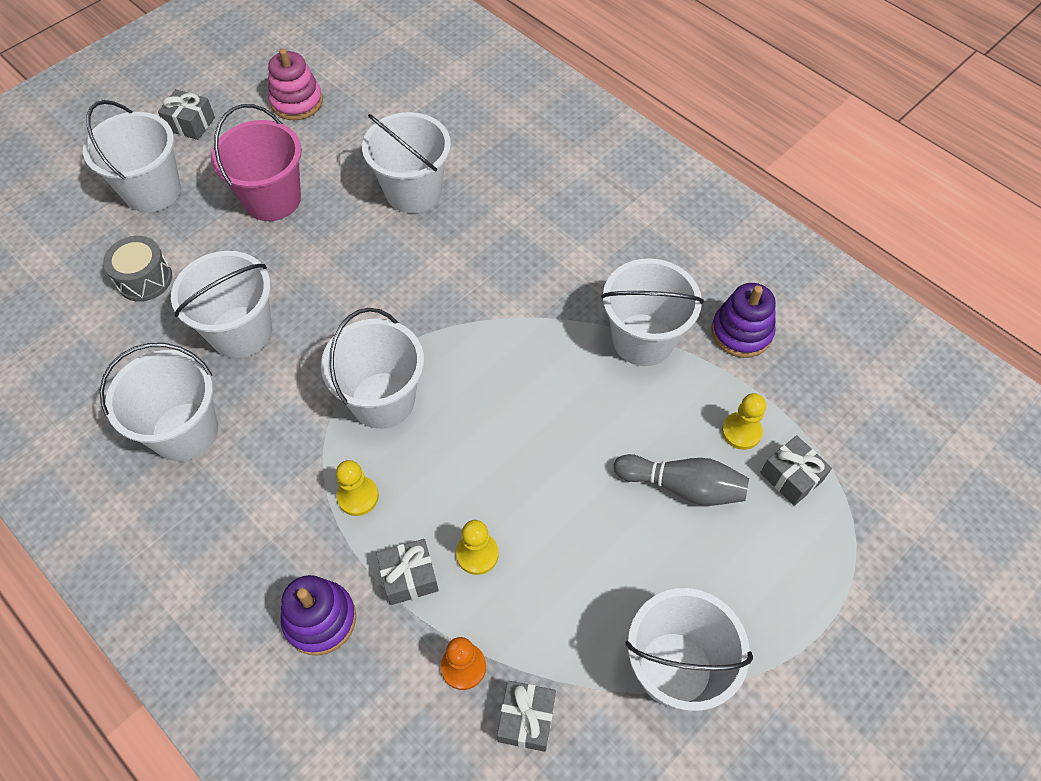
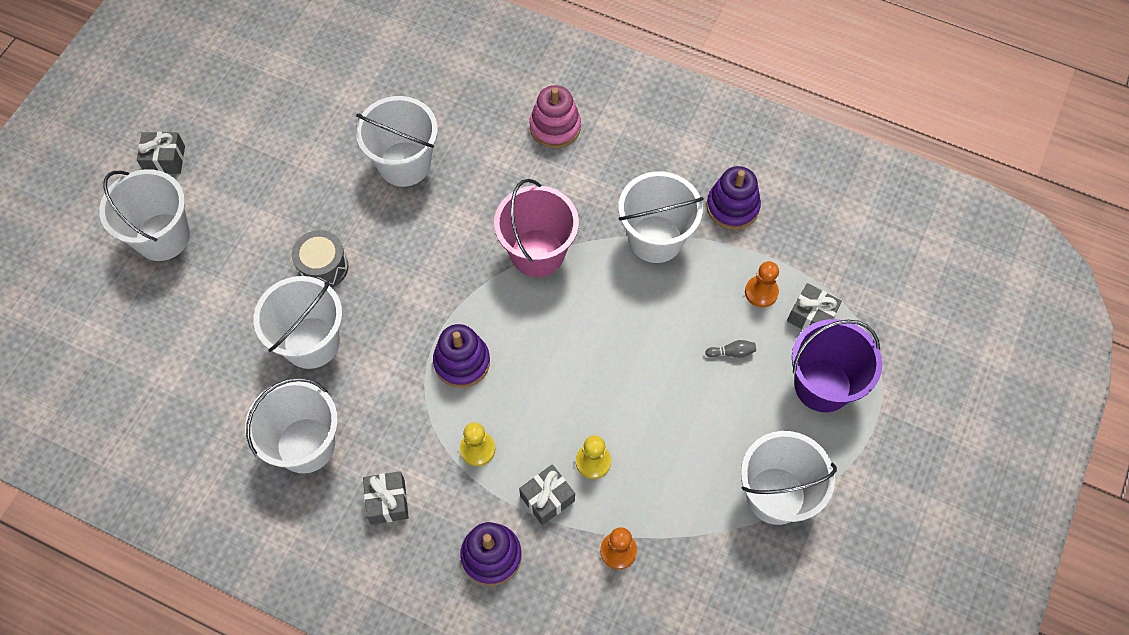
camera: 20 degrees left, 5 degrees up
grey drum [103,236,172,301] -> grey drum moved to [292,230,348,288]
pink bucket [211,104,302,221] -> pink bucket moved to [494,179,579,277]
pink stacking toy [268,48,323,120] -> pink stacking toy moved to [530,85,581,148]
white bucket [321,308,424,429] -> purple stacking toy [433,324,490,388]
grey gift [497,681,556,752] -> grey gift moved to [363,471,409,524]
grey bowling pin [614,454,749,506] -> grey bowling pin [705,340,756,358], size x0.46
yellow pawn [722,393,766,450] -> orange pawn [745,261,779,307]
none -> purple bucket [792,319,882,412]

